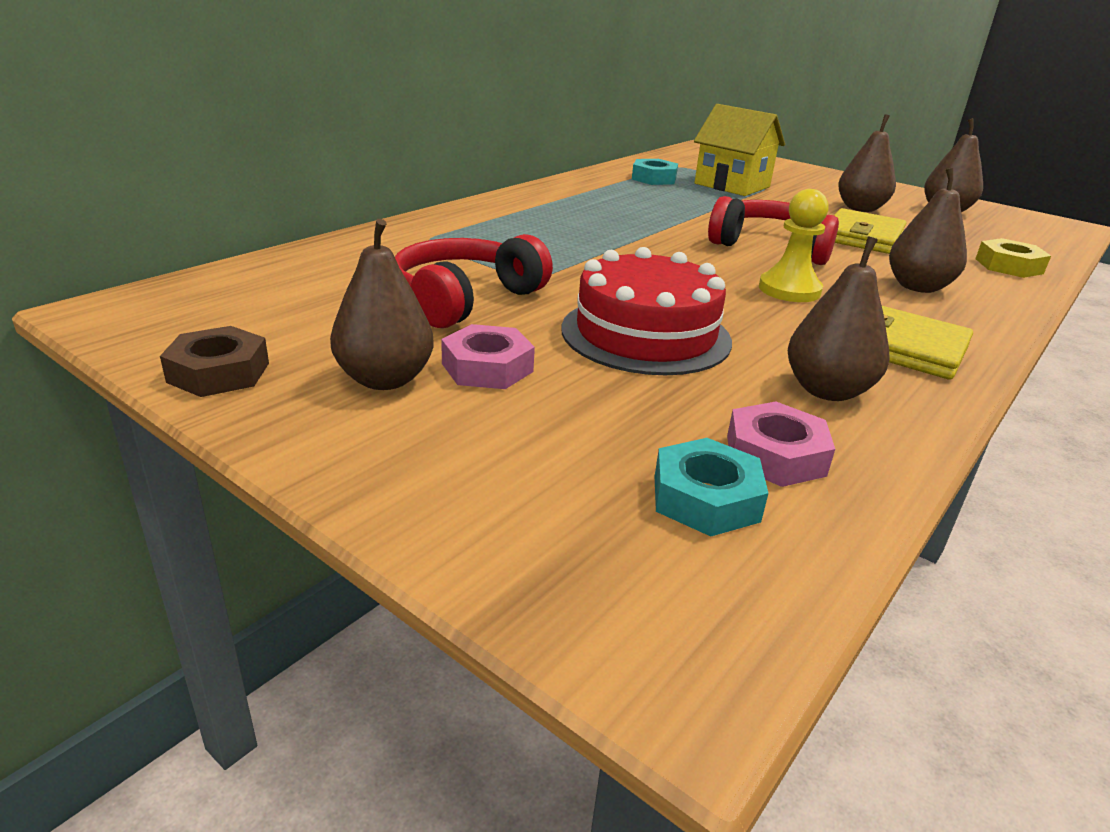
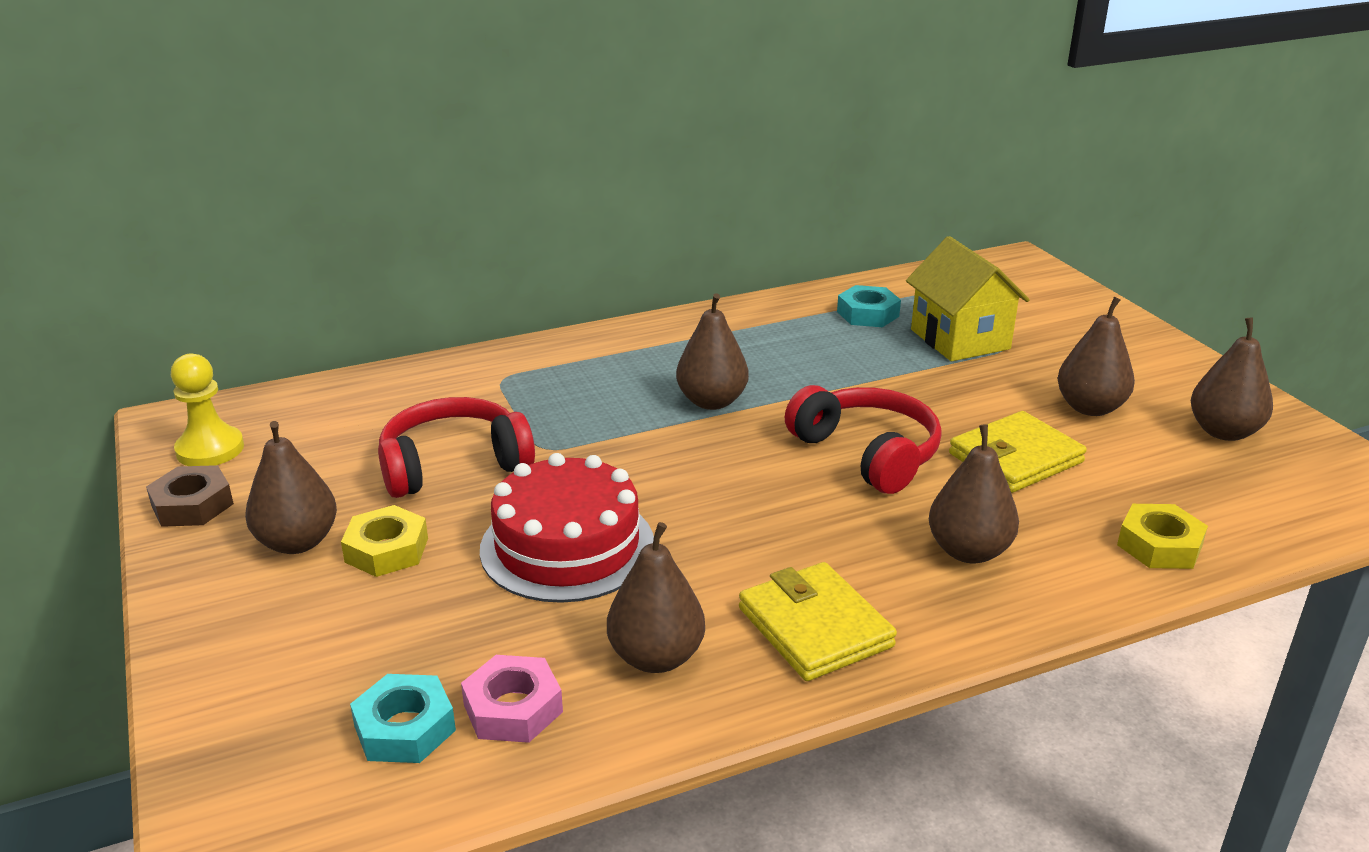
camera: 30 degrees right, 0 degrees up
pink nut [441,324,535,389] -> yellow nut [341,505,428,577]
yellow pawn [759,189,829,302] -> yellow pawn moved to [171,353,244,466]
none -> brown pear [676,293,749,410]

